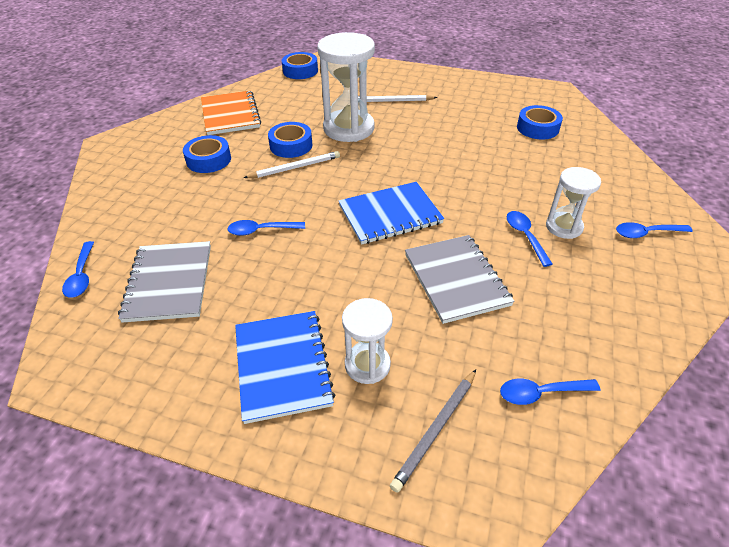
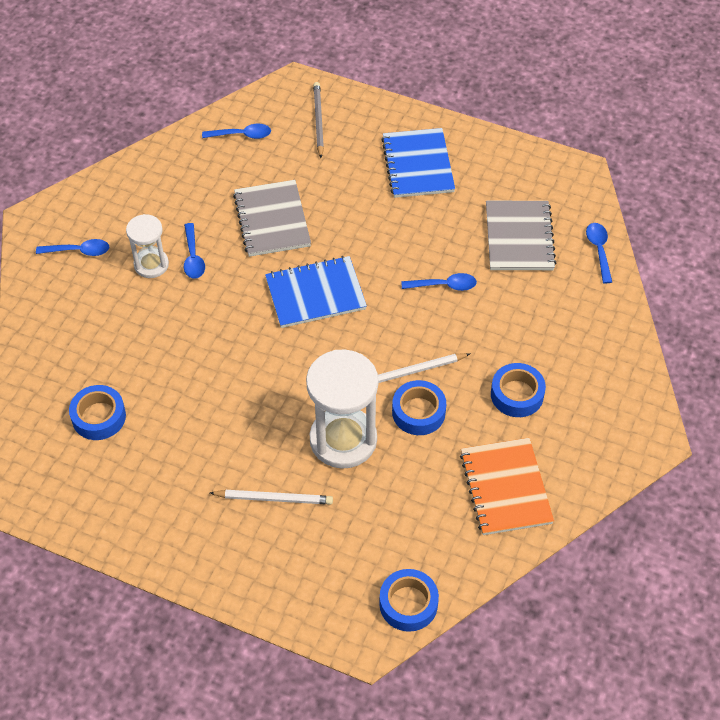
camera: 175 degrees left, 10 degrees up
white hourglass [342,298,393,384] -> none
grey pencil [390,370,476,493] -> grey pencil turned 45 degrees counterclockwise [313,82,324,158]

